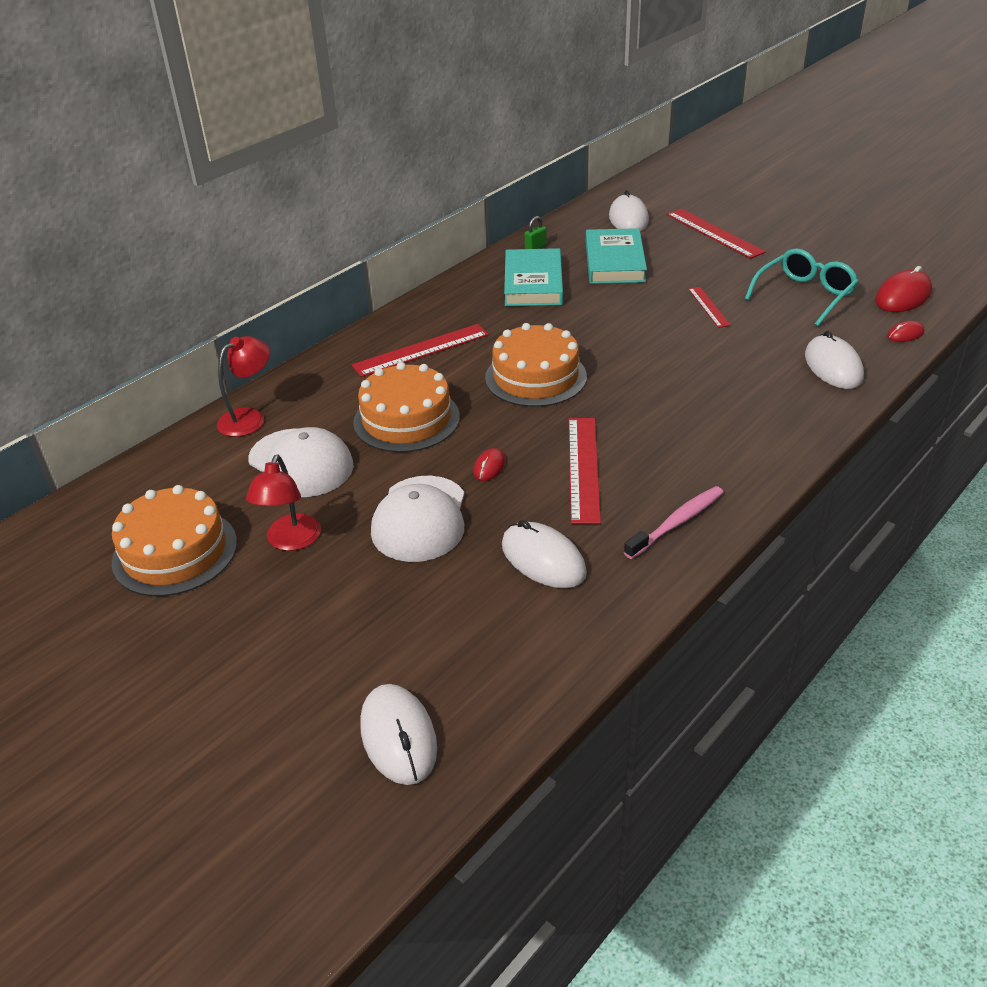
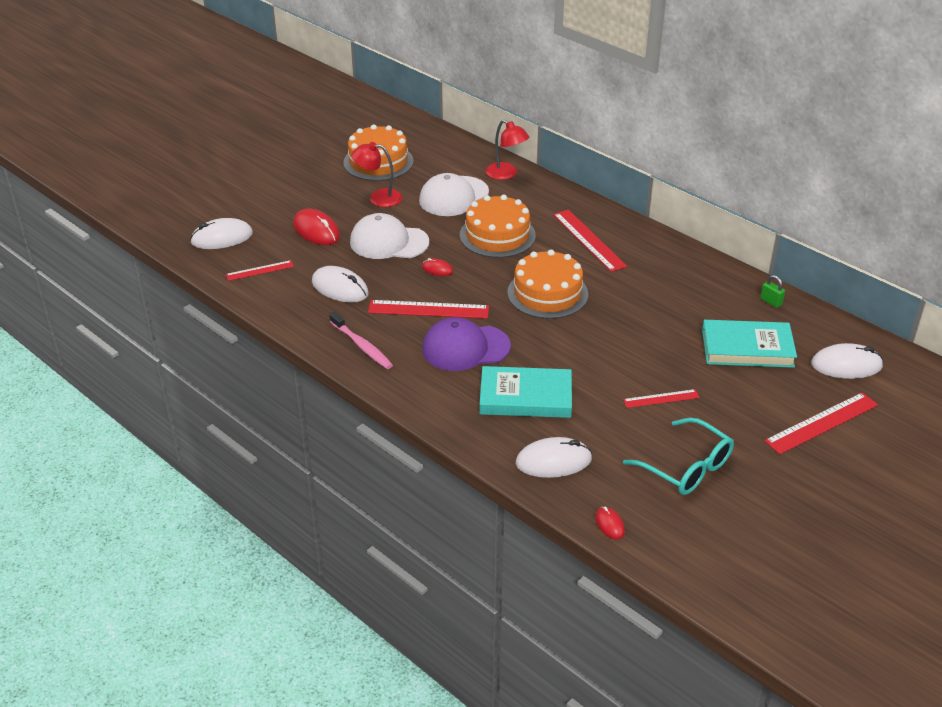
camera: 90 degrees right, 0 degrees up
white mouse [502,520,587,588] -> white mouse turned 75 degrees clockwise [312,266,369,303]
turquoise book [504,248,563,306] -> turquoise book moved to [479,366,572,418]
red mouse [875,266,932,312] -> red mouse moved to [293,209,340,245]
none -> red ruler [226,260,294,281]
none -> purple cap [422,317,511,371]

